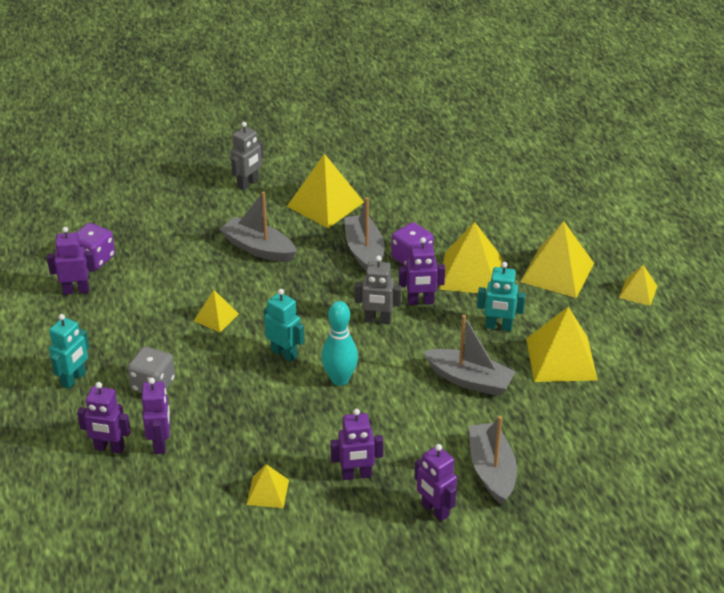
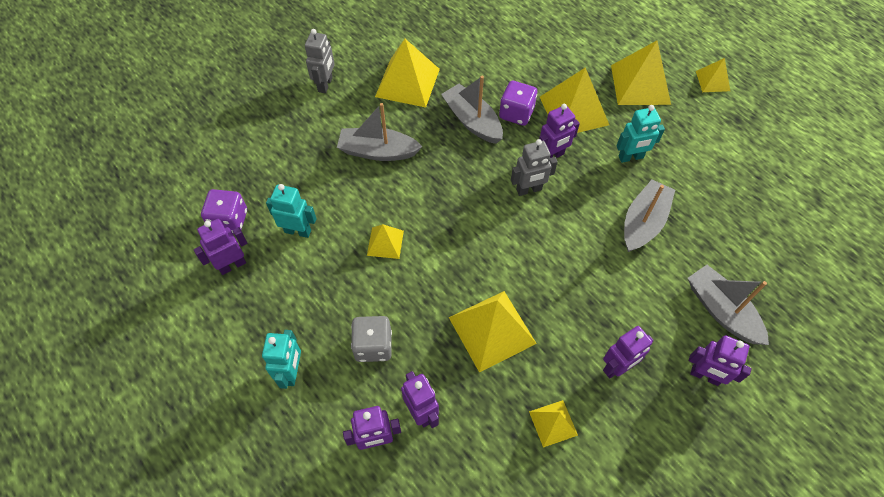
camera: 25 degrees left, 20 degrees up
turquoise robot [264,289,305,362] -> turquoise robot moved to [266,184,317,238]
turquoise bowling pin [321,301,358,386] -> none
grey boat [423,315,516,396] -> grey boat turned 60 degrees counterclockwise [624,180,675,252]
yellow pyramid [526,307,598,382] -> yellow pyramid moved to [449,291,537,373]

